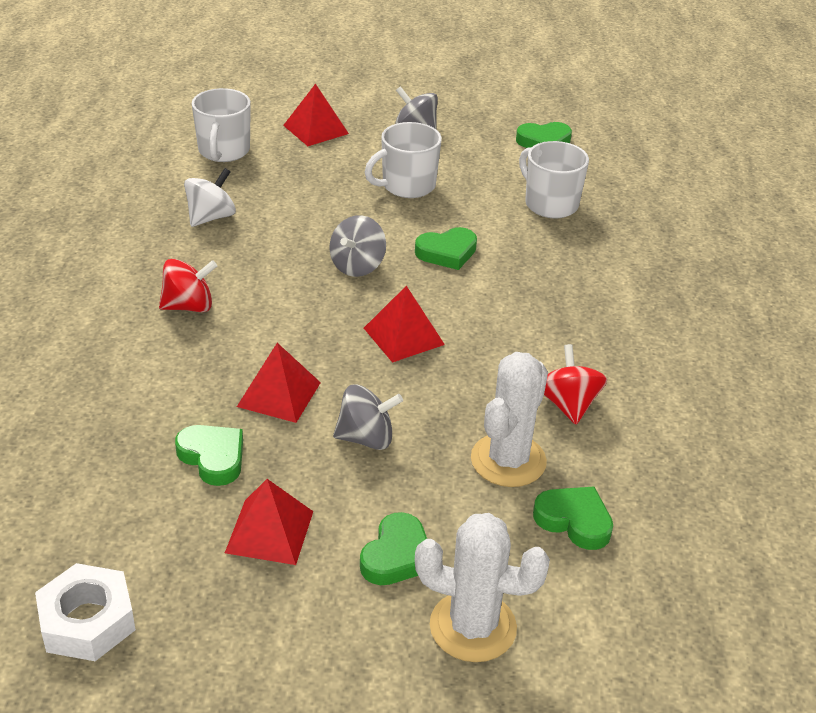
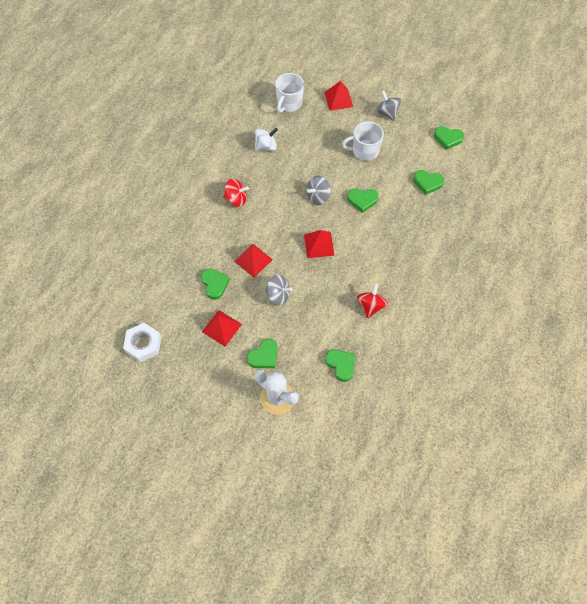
camera: 25 degrees right, 25 degrees up
white cactus [471,352,548,487] -> none
white mug [519,141,589,218] -> green heart [413,170,444,195]

